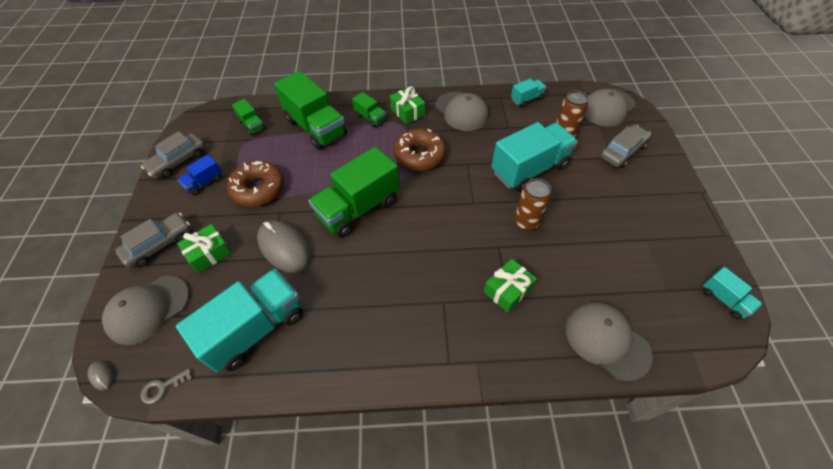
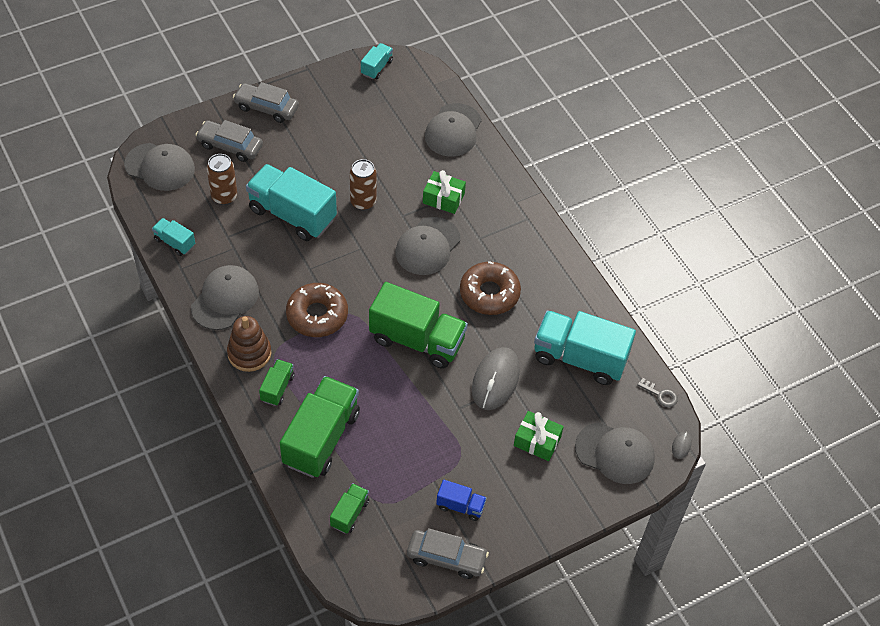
camera: 120 degrees left, 0 degrees up
grey car [115,213,191,268] -> grey car moved to [233,82,299,123]
brown donut [227,161,284,207] -> brown donut moved to [460,261,521,315]
green gift [390,86,425,124] -> brown stacking toy [227,316,271,372]
none -> grey cap [395,217,460,275]

